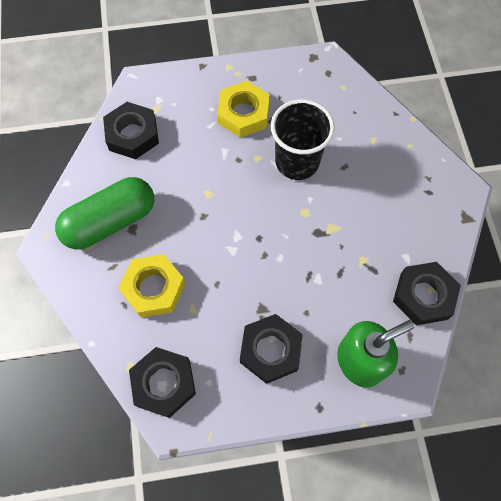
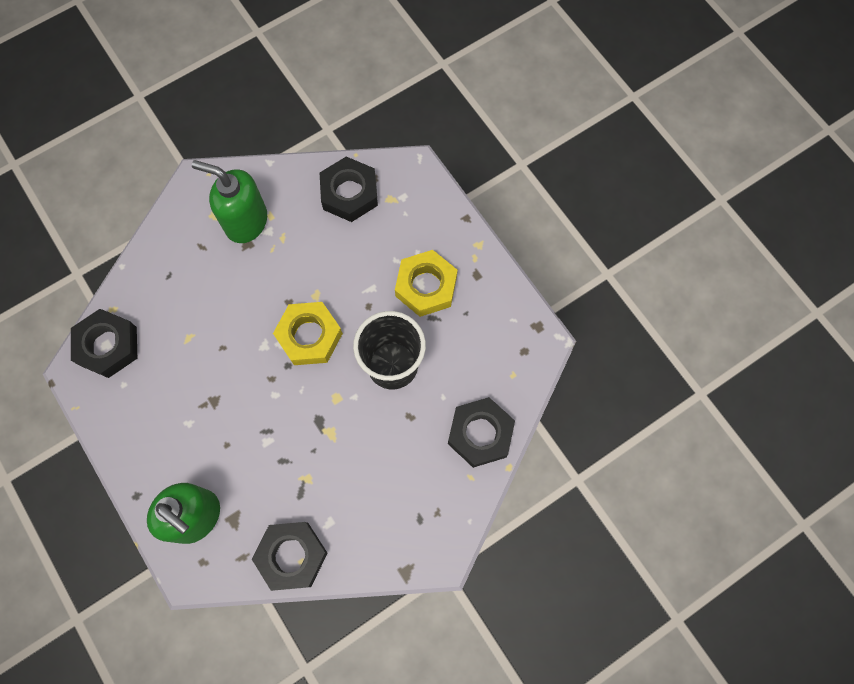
camera: 65 degrees right, 5 degrees up
green capsule [55,177,154,250] -> green soap dispenser [192,160,267,243]
yellow nut [118,254,185,318] -> yellow nut moved to [273,302,343,365]
black nut [240,314,303,384] -> black nut moved to [448,397,515,468]

